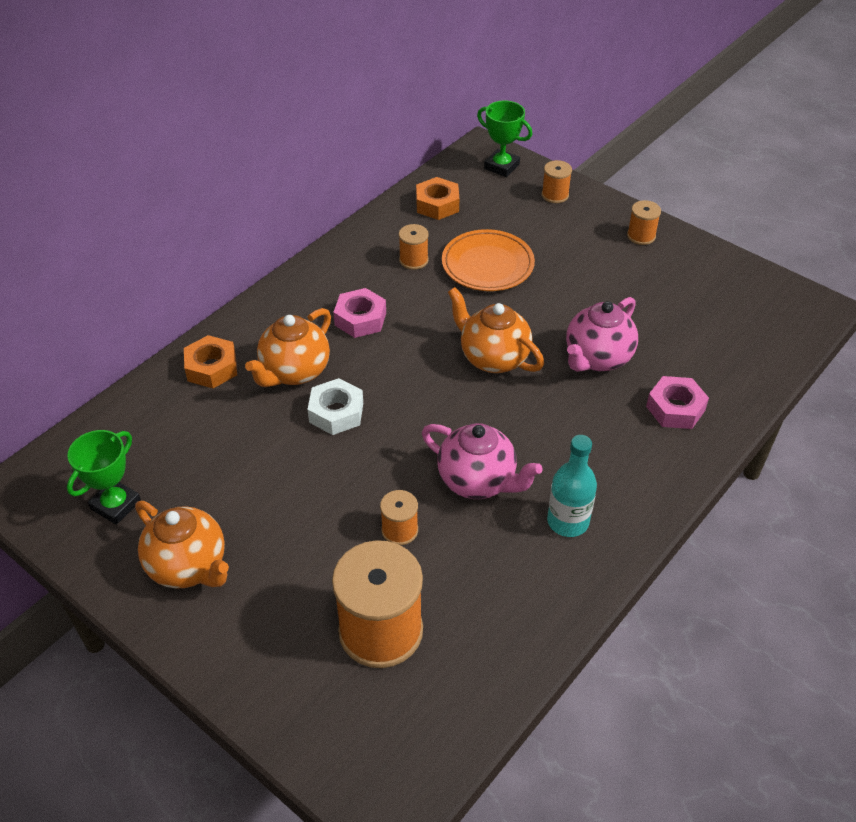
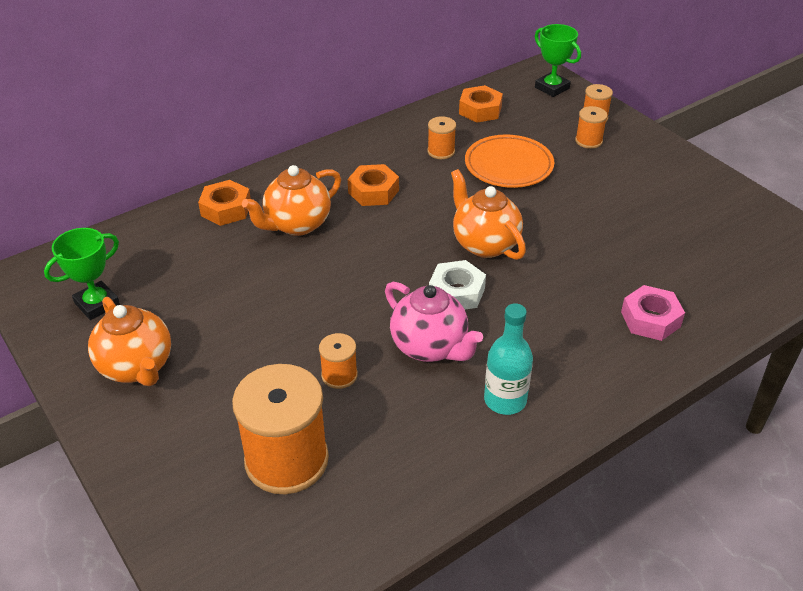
camera: 15 degrees right, 5 degrees down
white nut [307,378,363,435] -> white nut moved to [429,260,486,309]
pink nut [334,288,386,338] -> orange nut [348,164,399,206]
pink teapot [566,297,638,372] -> none
orange spool [627,200,661,245] -> orange spool moved to [575,106,607,149]

